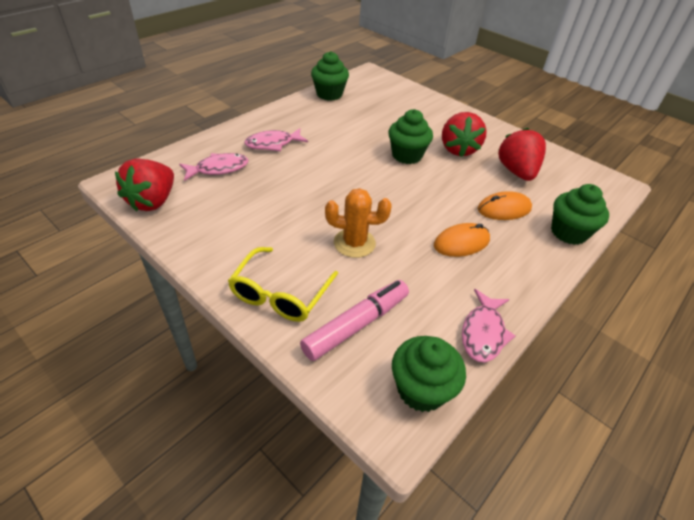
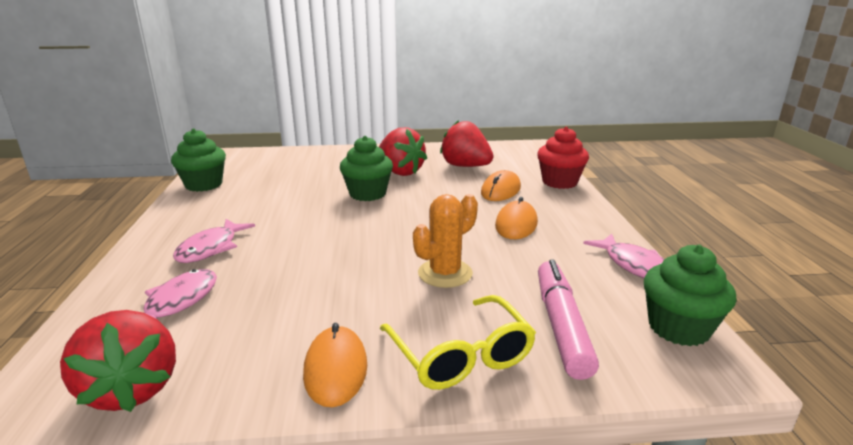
camera: 45 degrees left, 20 degrees down
green cupcake [551,184,609,245] -> red cupcake [537,127,589,189]
none -> orange mouse [303,323,367,407]

